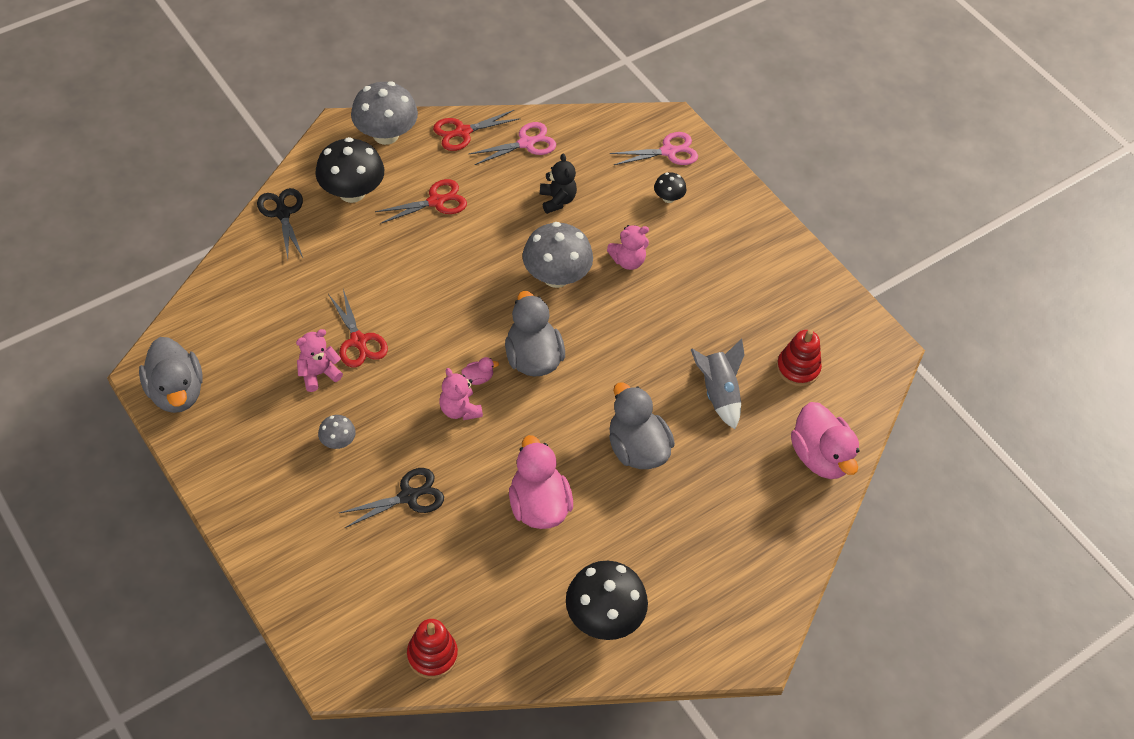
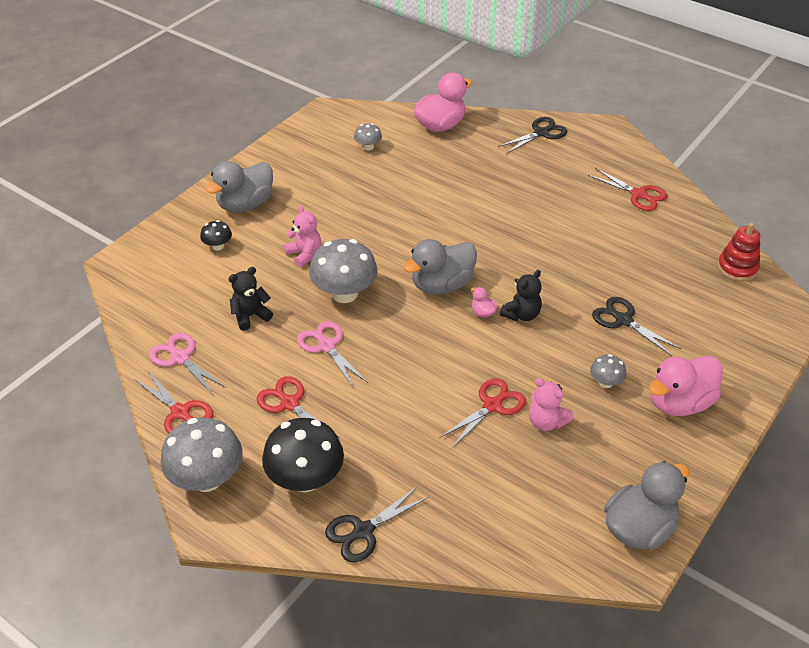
camera: 105 degrees left, 10 degrees down
pink teddy bear [439,368,483,420] -> black teddy bear [500,270,542,321]
pink duck [509,435,573,529] -> pink duck moved to [649,356,723,416]
black mushroom [566,561,648,640] -> red scissors [588,168,667,211]
grey duck [609,382,675,469] -> grey duck moved to [205,161,273,213]
pink scissors [610,132,698,165] -> pink scissors moved to [297,321,368,388]
grey rocket [690,338,745,429] -> none
red stacking toy [777,330,822,387] -> grey mushroom [354,123,382,151]
none -> black scissors [498,117,567,154]

